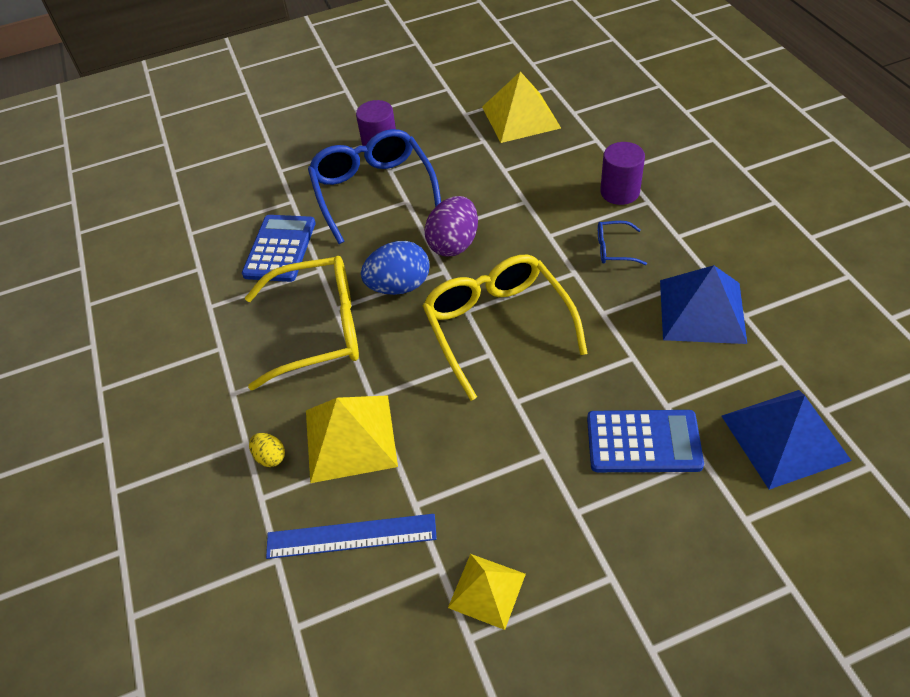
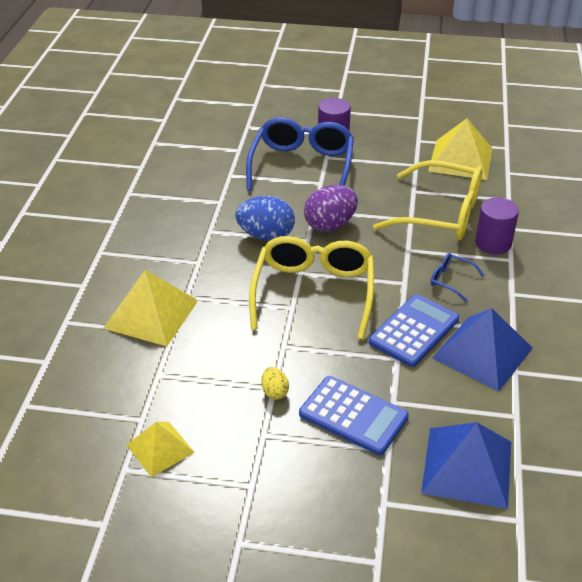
camera: 25 degrees right, 10 degrees down
blue calculator [242,215,316,282] -> blue calculator moved to [369,294,459,367]
yellow glasses [245,256,359,390] -> yellow glasses moved to [373,160,482,240]
yellow egg [249,433,285,467] -> yellow egg moved to [261,367,289,400]
blue ruler [266,514,437,559] -> none

